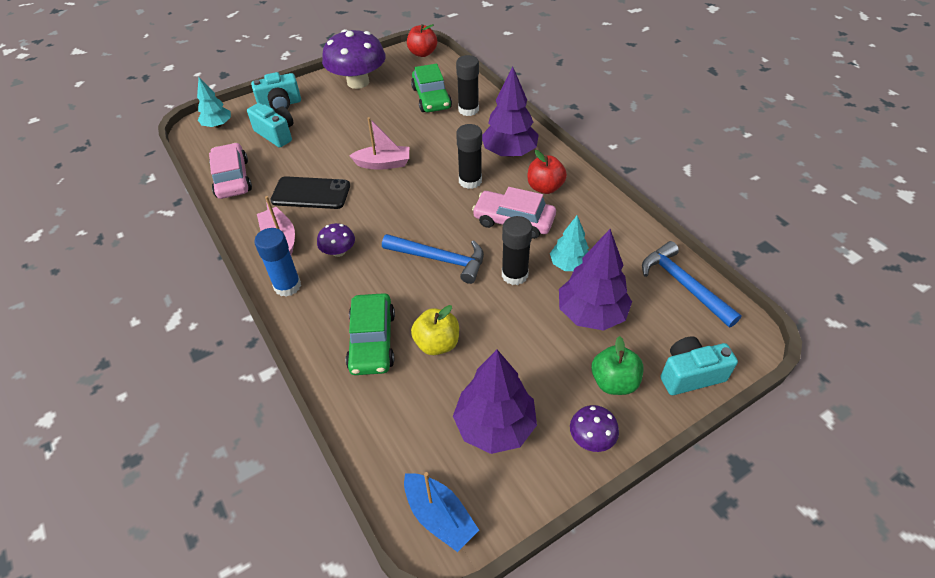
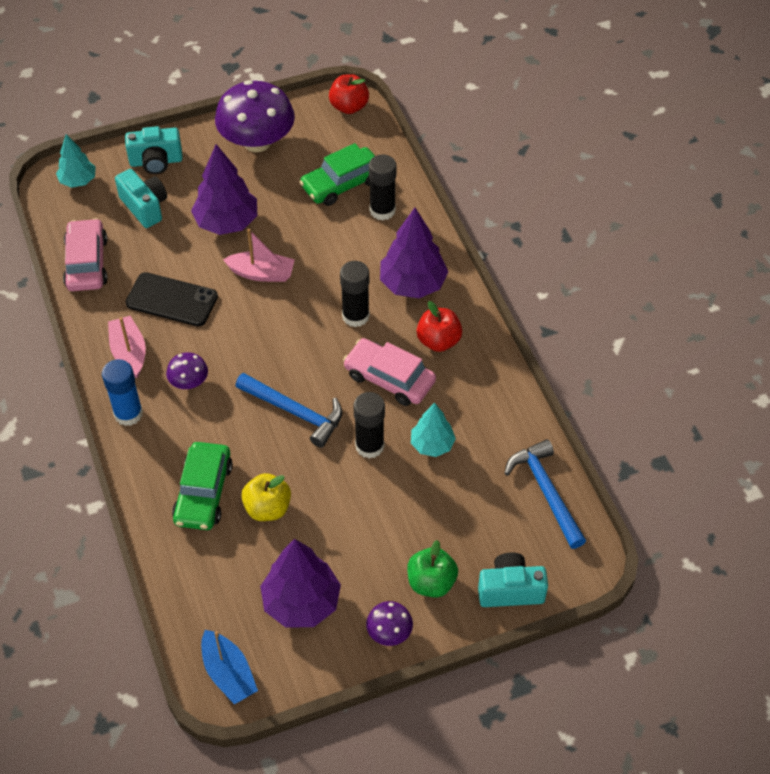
camera: 10 degrees right, 5 degrees up
green car [411,64,452,112] -> green car turned 60 degrees clockwise [300,143,375,206]
purple tree [559,229,632,331] -> purple tree moved to [191,144,257,235]

